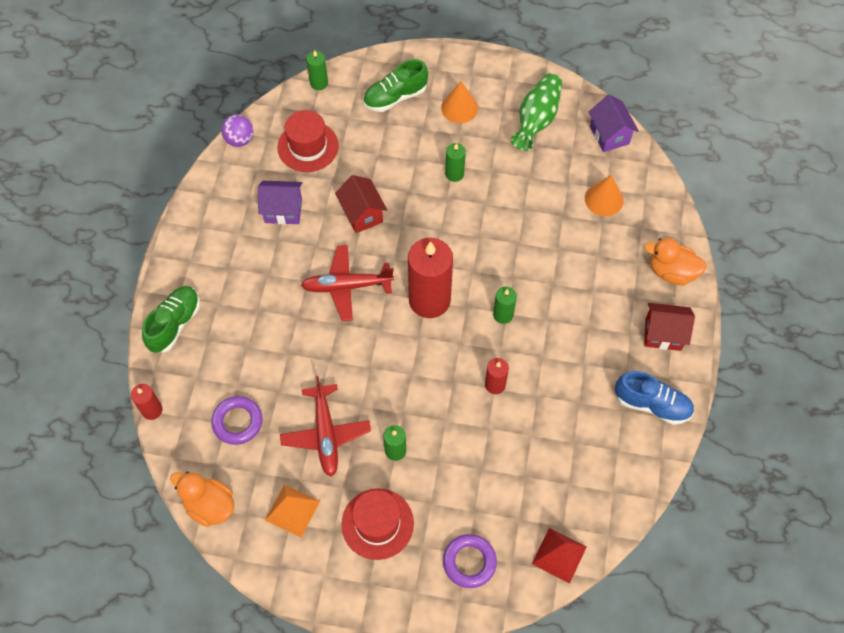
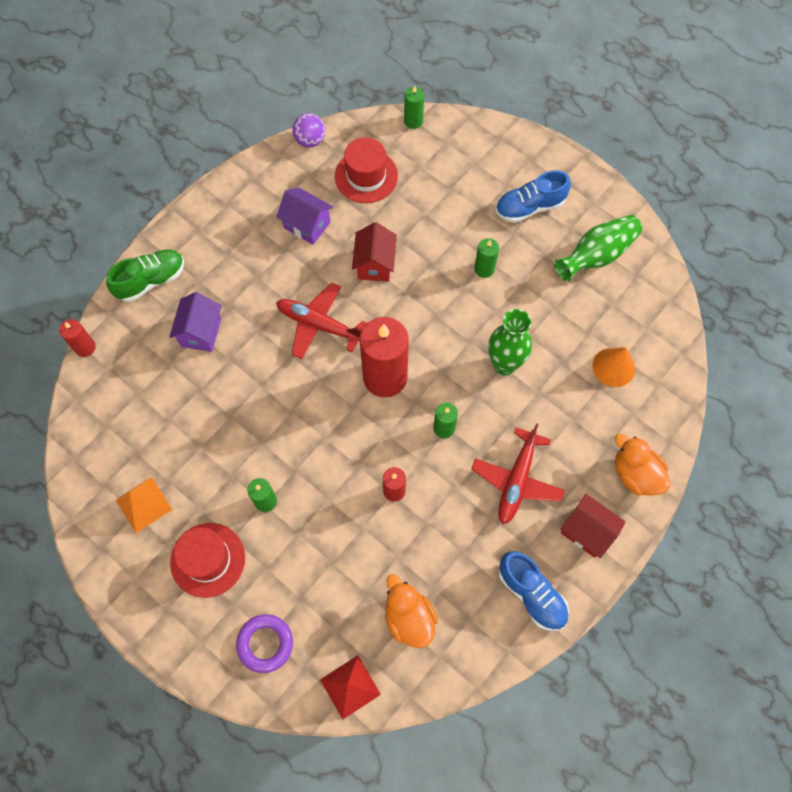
camera: 30 degrees right, 5 degrees up
orange duck [170,472,234,527] -> orange duck moved to [385,574,438,648]
purple ring [211,396,262,445] -> none
red plane [280,376,371,477] -> red plane moved to [471,423,565,524]
green shoe [363,59,428,112] -> none
orange cone [441,81,478,123] -> blue shoe [496,170,571,223]
purple house [588,95,639,152] -> purple house moved to [169,292,222,352]
none -> green vase [488,309,532,375]

